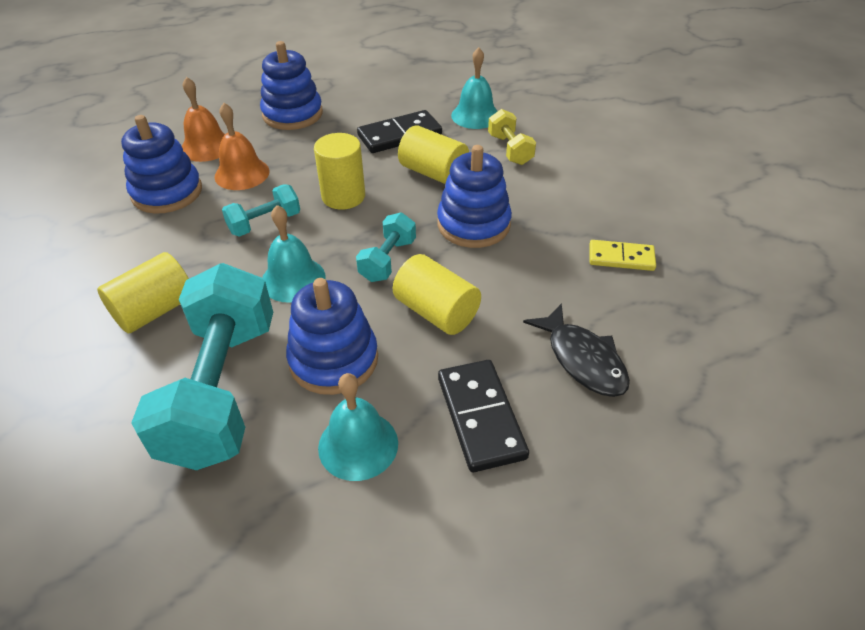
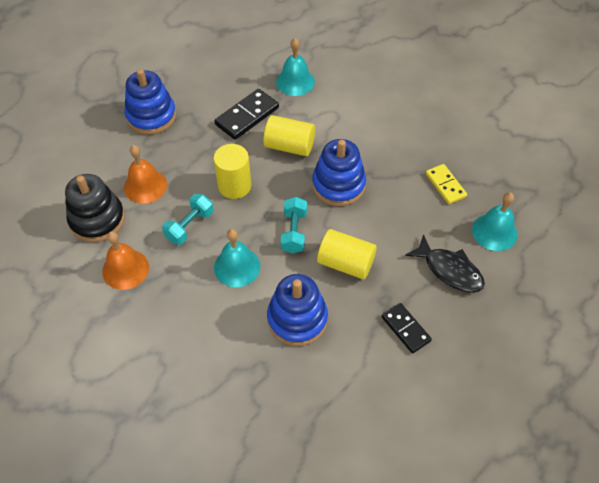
camera: 20 degrees left, 10 degrees up
yellow cylinder [97,252,189,334] -> none
blue stacking toy [121,115,202,214] -> black stacking toy [65,174,125,242]
turquoise dumbbell [131,263,273,470] -> none
orange bell [182,77,225,162] -> orange bell moved to [102,231,149,290]
turquoise bell [318,373,398,481] -> turquoise bell moved to [472,192,518,251]
black domino [438,360,529,472] -> black domino [382,303,432,354], size x0.67
yellow dumbbell [488,109,536,165] -> none
yellow domino [589,240,656,271] -> yellow domino turned 75 degrees clockwise [426,164,467,204]

